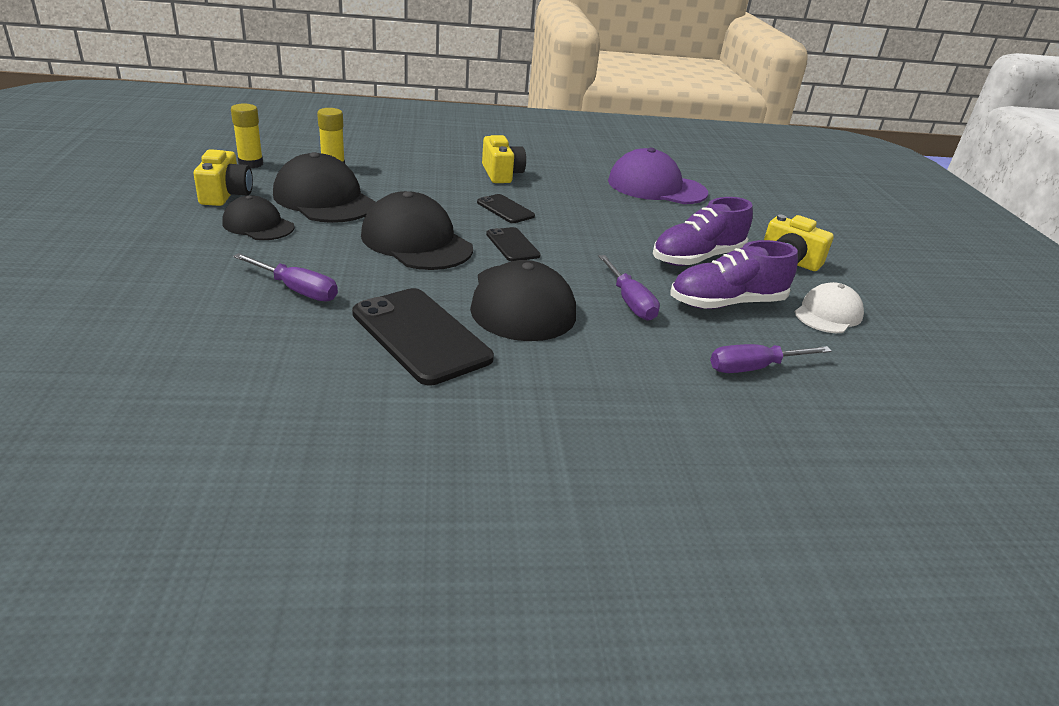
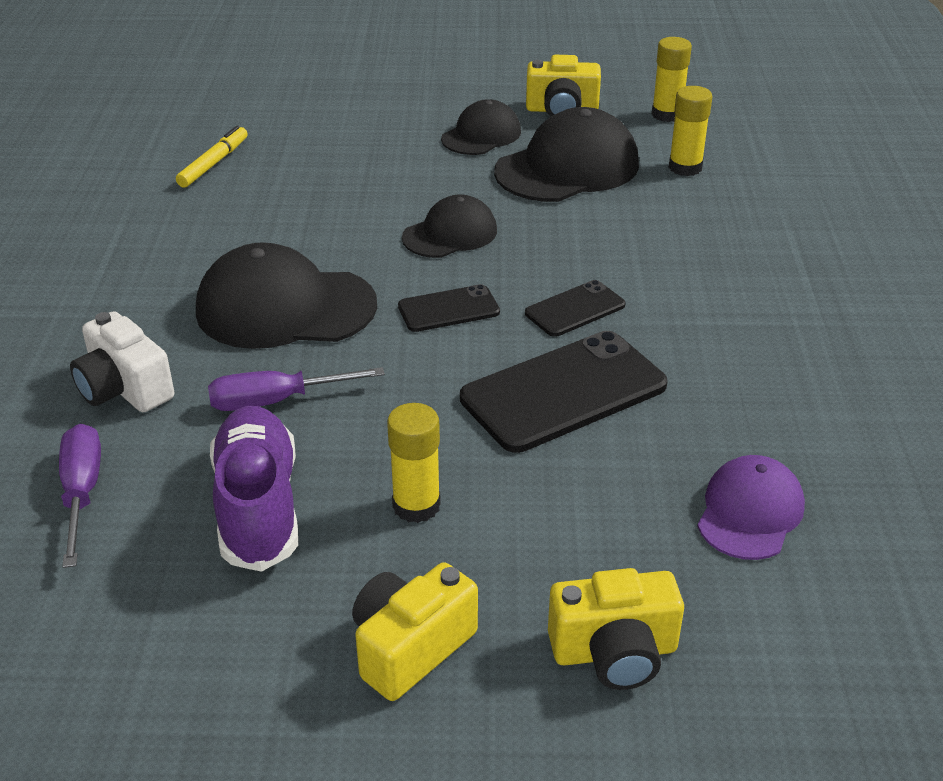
camera: 100 degrees right, 5 degrees up
purple screwdriver [233,253,338,301] -> none
black phone [352,288,494,385] -> black phone moved to [460,331,668,453]
black cap [361,191,473,270] -> black cap [402,194,497,258], size x0.60
yellow camera [482,135,526,183] -> yellow camera moved to [548,568,684,690]
purple cap [608,148,708,204] -> purple cap [697,455,805,560], size x0.60
purple shoe [653,197,753,266] -> yellow glue stick [387,403,441,523]
white cap [795,282,864,333] -> none
none -> white camera [70,311,174,412]
none -> yellow marker [176,126,248,187]

